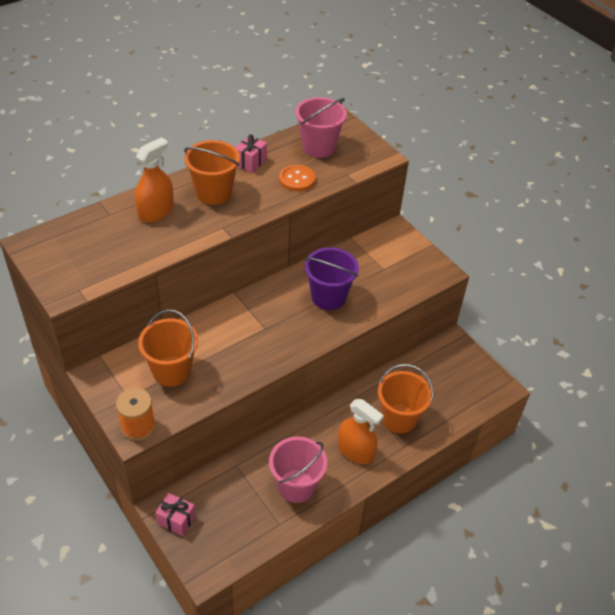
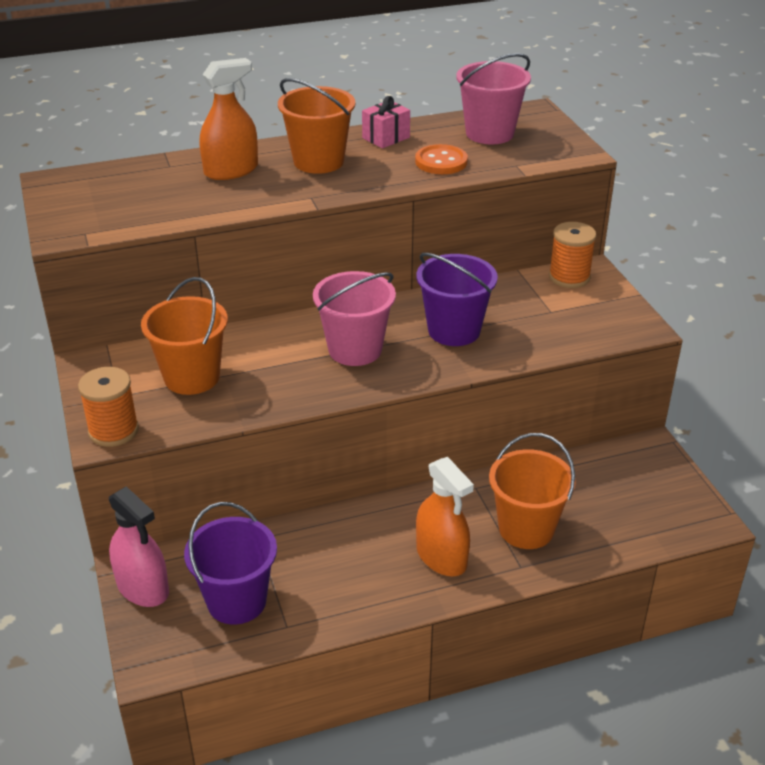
camera: 20 degrees right, 10 degrees down
pink gift [155,493,196,536] -> pink spray bottle [109,486,169,607]
pink bucket [269,437,327,503] -> pink bucket moved to [313,271,396,366]
none -> purple bucket [184,502,277,625]
none -> orange spool [549,222,596,288]

